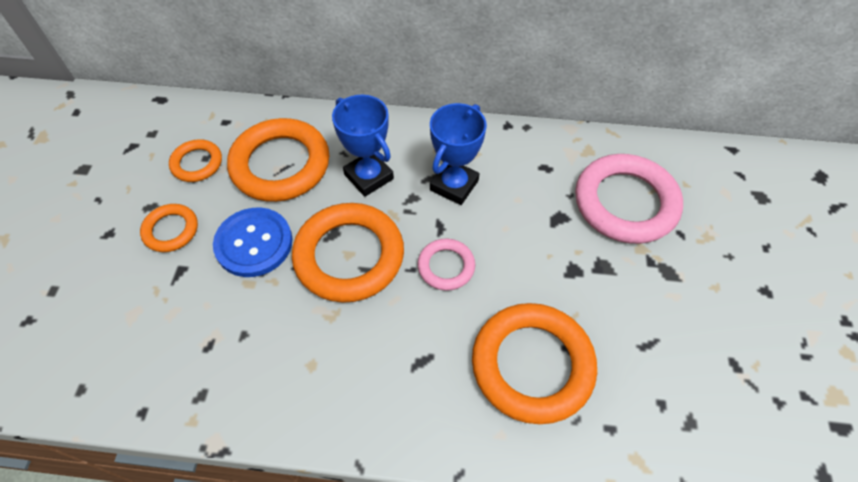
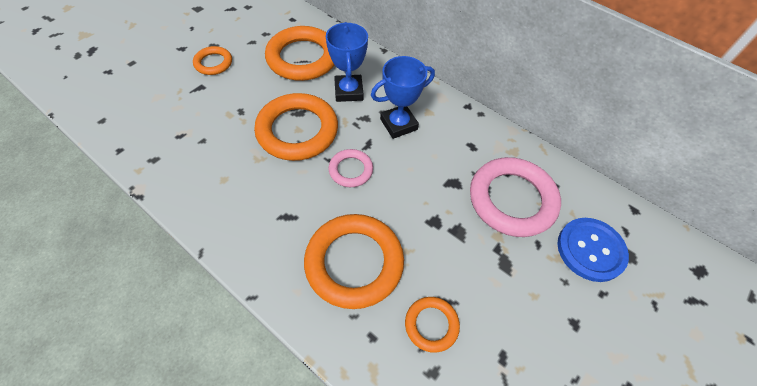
camera: 30 degrees right, 0 degrees up
orange ring [169,139,222,182] -> orange ring moved to [405,297,460,353]
blue button [213,208,293,277] -> blue button moved to [557,218,629,282]

